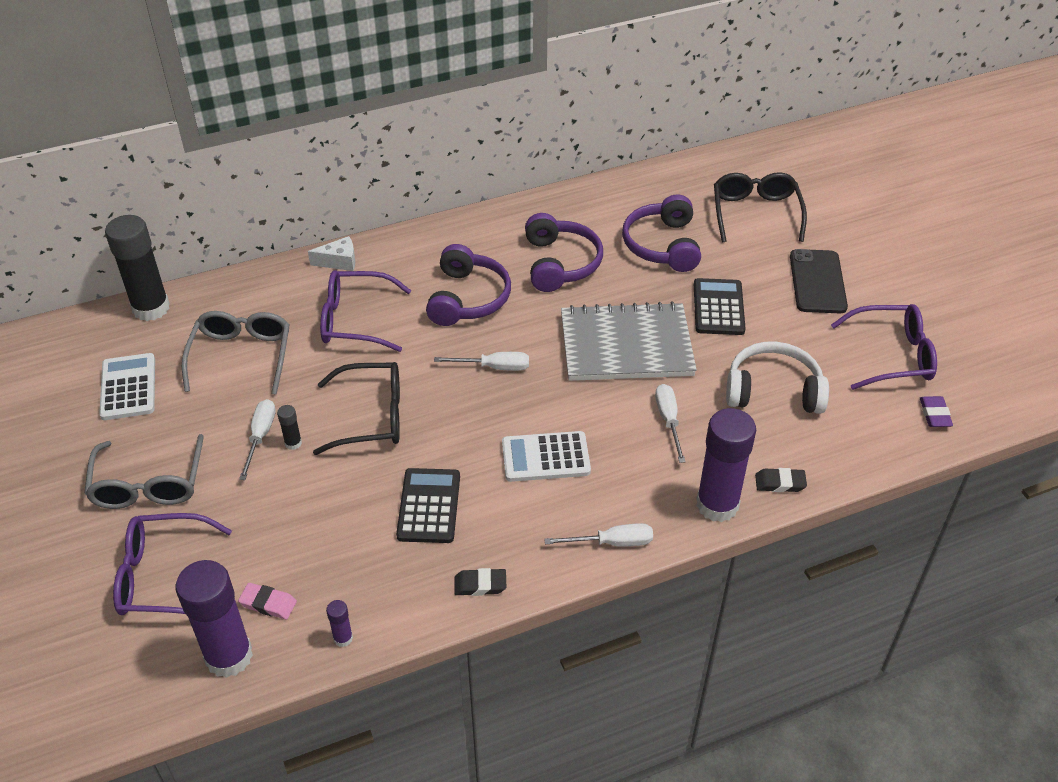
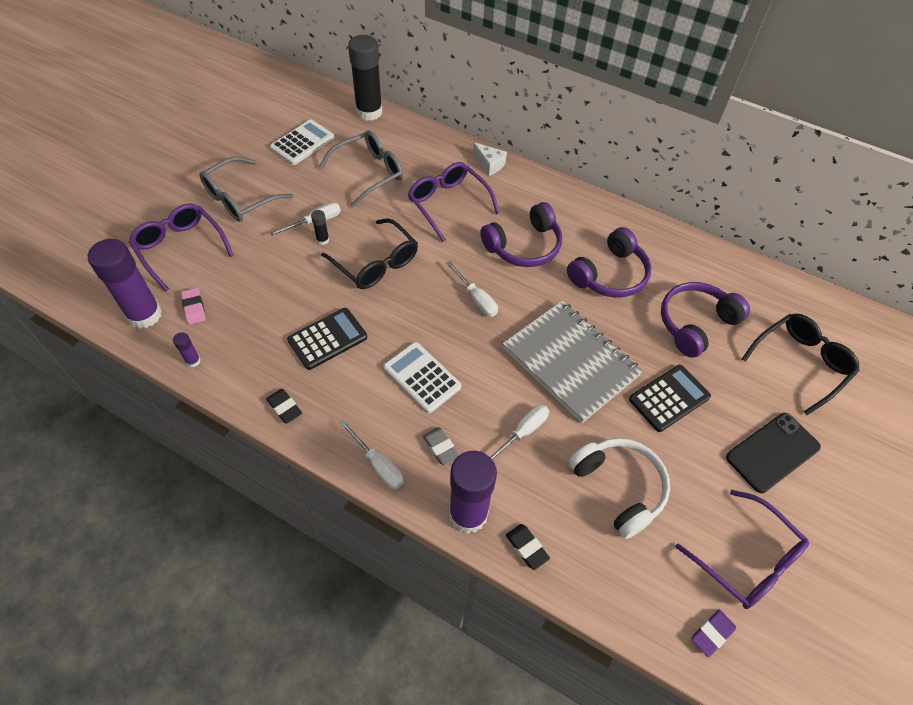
camera: 50 degrees right, 10 degrees up
none -> grey eraser [423,427,459,466]

